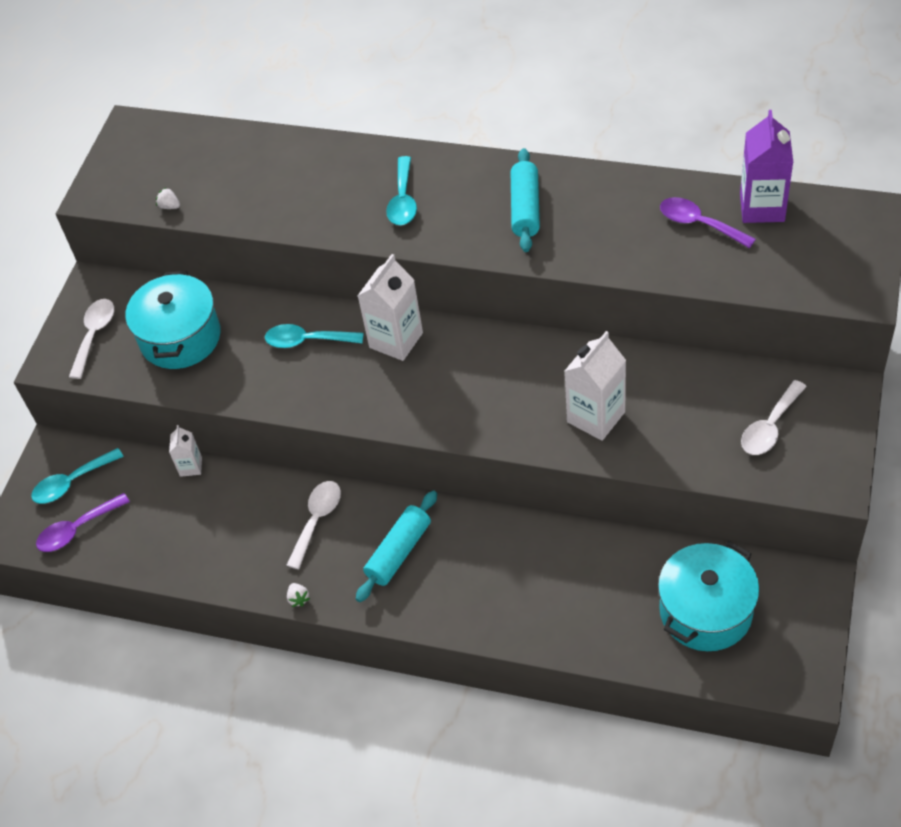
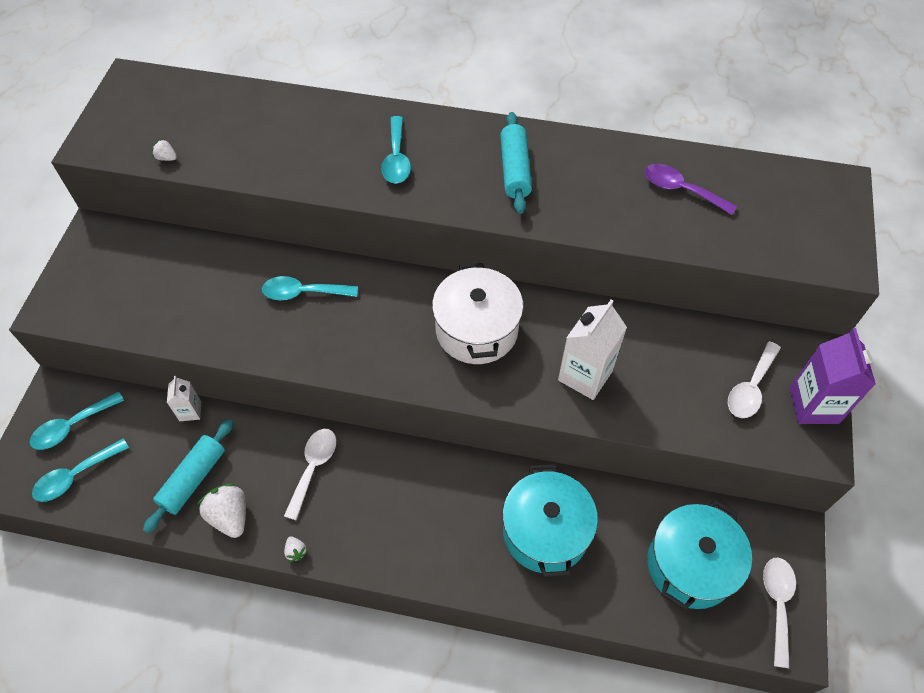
camera: 10 degrees left, 5 degrees up
purple spoon [36,493,130,552] -> turquoise spoon [32,438,129,502]
white spoon [69,299,114,379] -> white spoon moved to [763,558,796,668]
turquoise pot [125,271,221,369] -> turquoise pot moved to [502,464,598,578]
turquoise rolling pin [356,490,437,602] -> turquoise rolling pin moved to [143,419,233,533]
white carton [358,254,423,361] -> none
purple carton [740,110,793,223] -> purple carton moved to [790,328,876,424]
none -> white strawberry [198,483,246,538]
none -> white pot [432,263,523,364]

